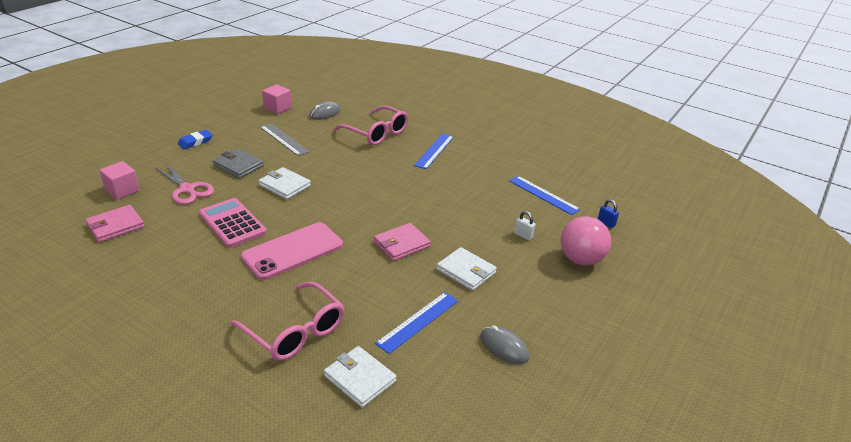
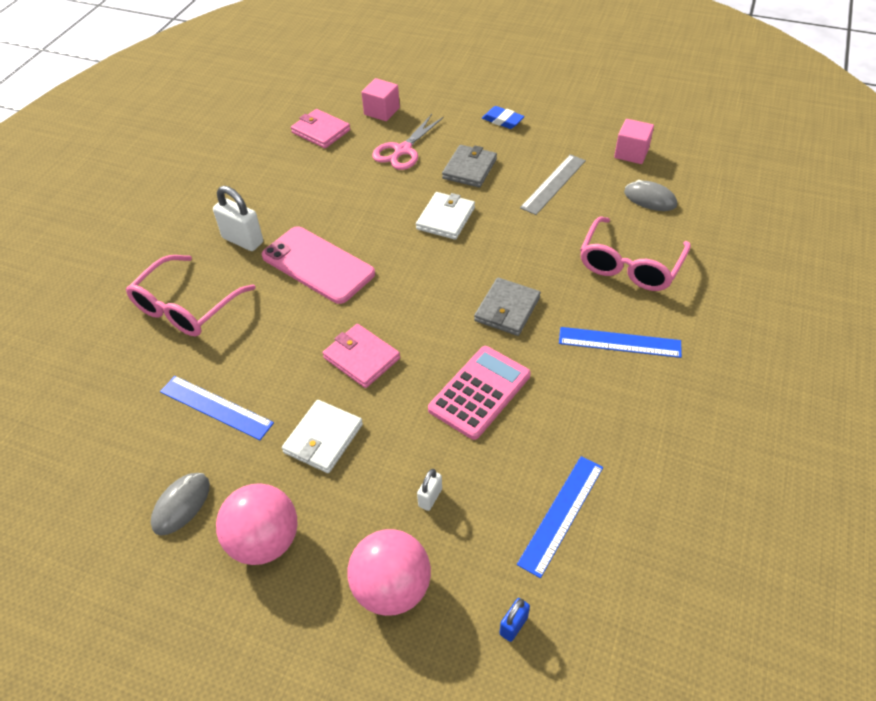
camera: 80 degrees right, 15 degrees up
pink calculator [199,198,267,248] -> pink calculator moved to [428,346,531,440]
white wallet [324,346,397,408] -> none
none -> white padlock [213,186,263,251]
none -> pink ball [216,483,298,565]
none -> grey wallet [474,278,541,336]

